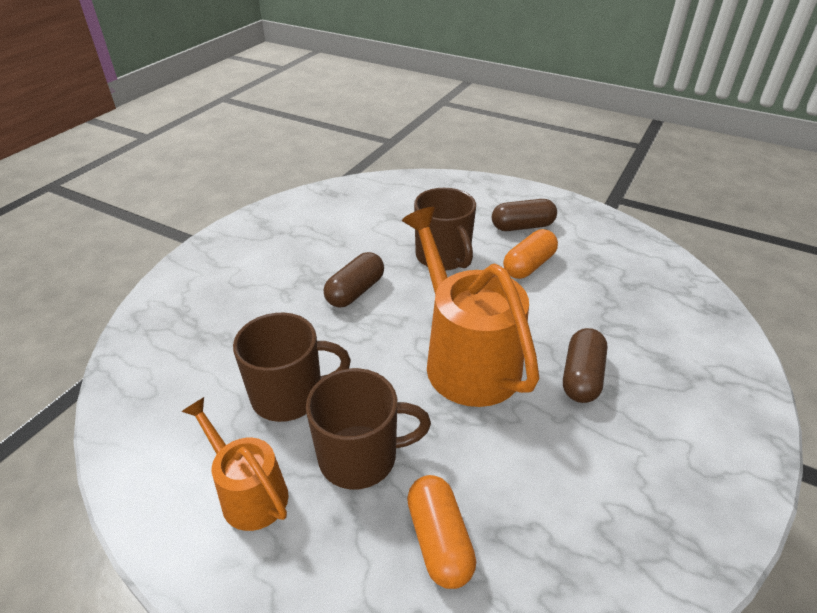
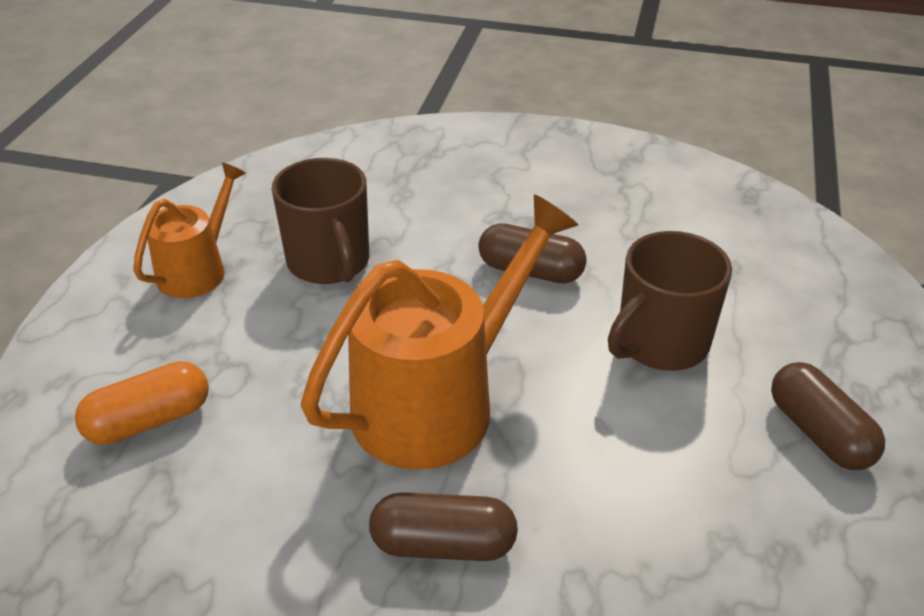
camera: 75 degrees right, 0 degrees up
brown mug [306,368,431,489] -> none
orange capsule [503,229,558,279] -> none

